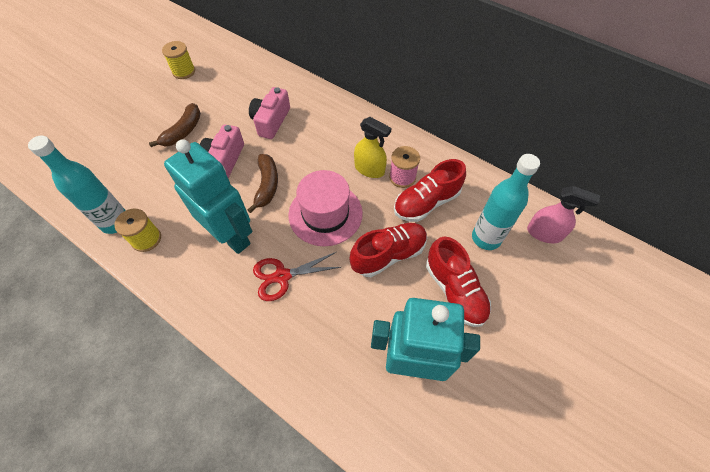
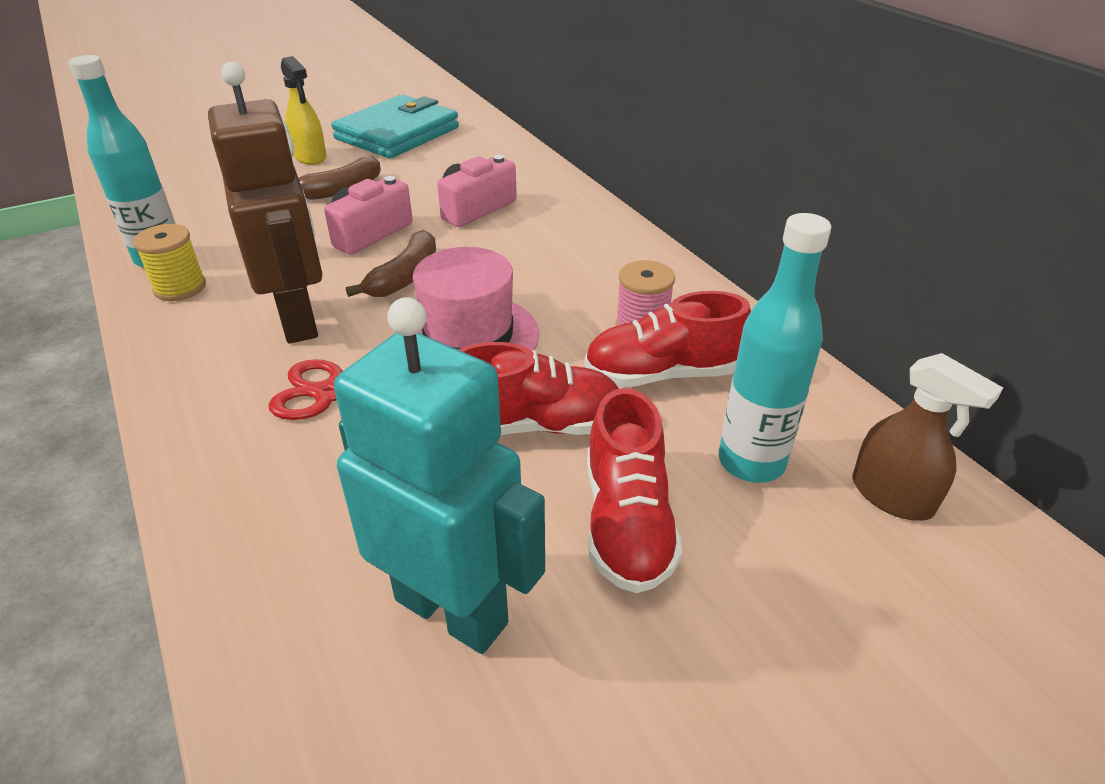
camera: 25 degrees right, 20 degrees down
yellow spool [162,41,195,79] -> turquoise wallet [331,95,459,158]
turquoise robot [164,139,252,254] -> brown robot [208,62,322,344]
yellow spray bottle [354,117,392,178] -> yellow spray bottle moved to [281,56,326,165]
pink spray bottle [527,186,600,243] -> brown spray bottle [853,353,1003,520]

